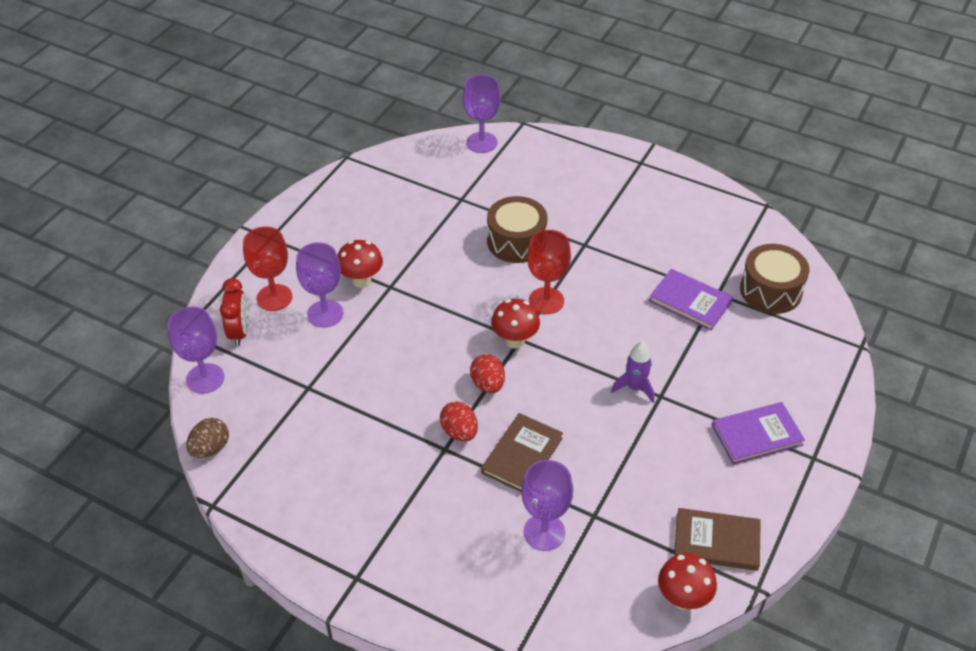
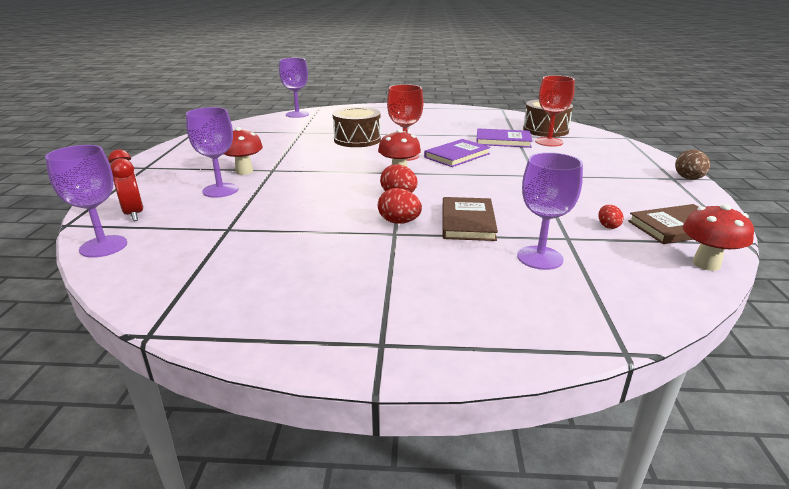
camera: 25 degrees left, 20 degrees down
brown egg [186,418,229,458] -> brown egg moved to [675,150,710,180]
red goblet [243,227,292,311] -> red goblet moved to [535,76,575,147]
purple rocket [611,342,655,403] -> none
purple book [712,402,805,465] -> purple book moved to [424,139,491,167]
none -> red egg [599,205,624,229]

